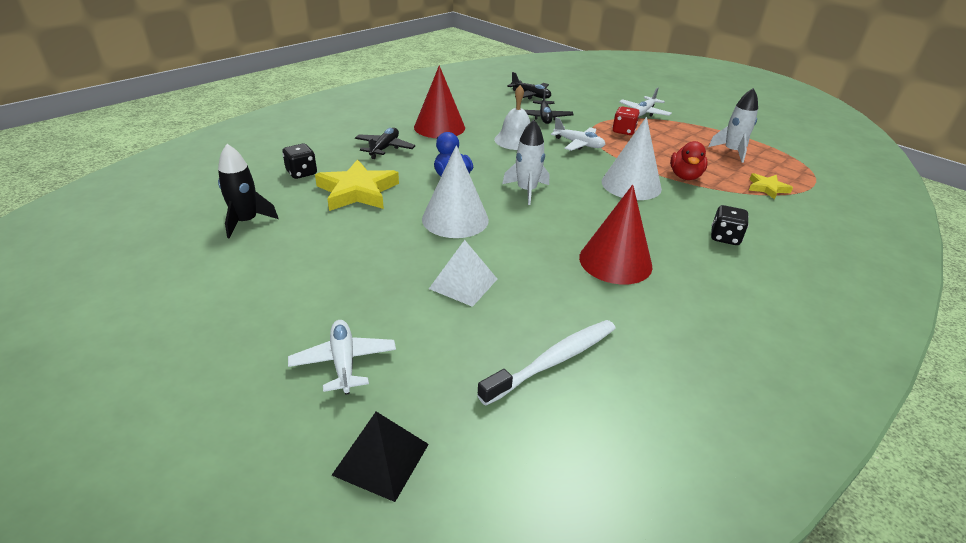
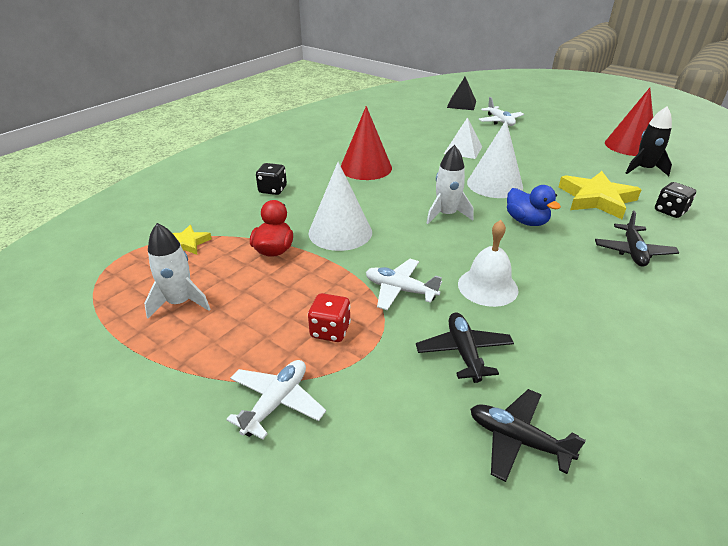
camera: 175 degrees right, 0 degrees up
red cone [414,65,465,138] -> red cone moved to [605,88,653,156]
white toothbrush [477,320,616,406] -> none

